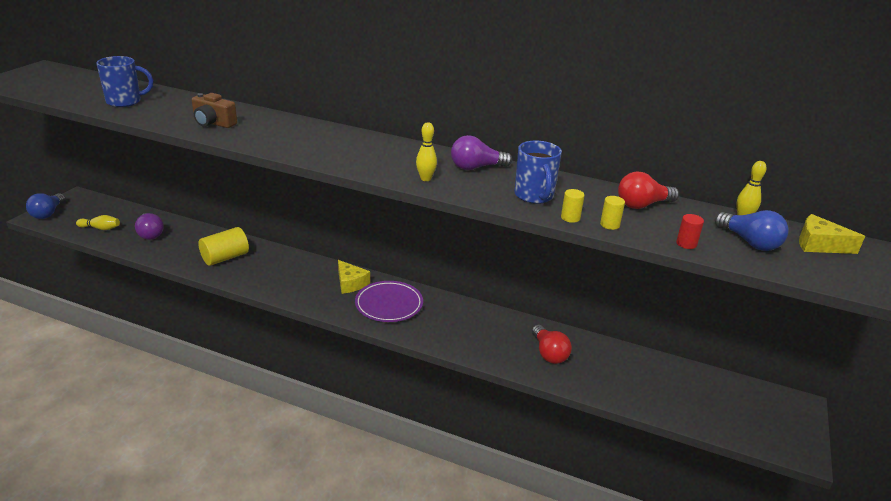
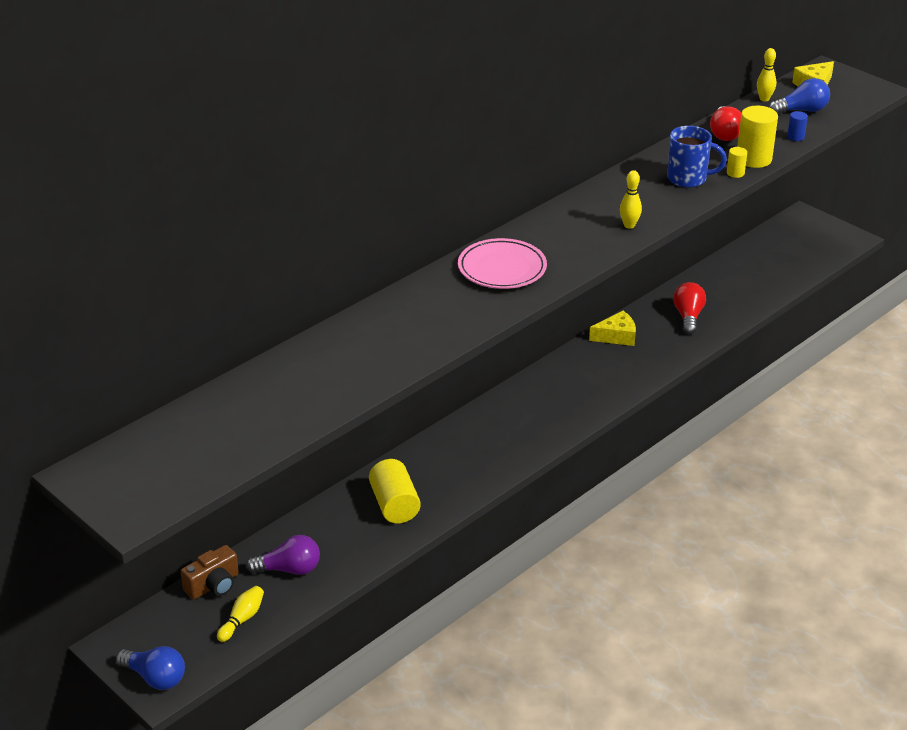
camera: 65 degrees left, 5 degrees up
blue mug [96,56,153,107] -> none
brown camera [192,93,237,128] -> brown camera moved to [181,545,239,599]
yellow cheese [338,260,370,294] -> yellow cheese moved to [589,311,636,346]
purple plate [355,281,423,322] -> none
purple light bulb [451,135,512,170] -> none
red light bulb [532,325,572,364] -> red light bulb turned 90 degrees counterclockwise [673,282,706,334]
yellow cylinder [600,196,625,230] -> yellow cylinder [737,106,778,168], size x2.03
red cylinder [676,214,704,249] -> blue cylinder [787,111,808,141]
none -> pink plate [458,238,547,289]

